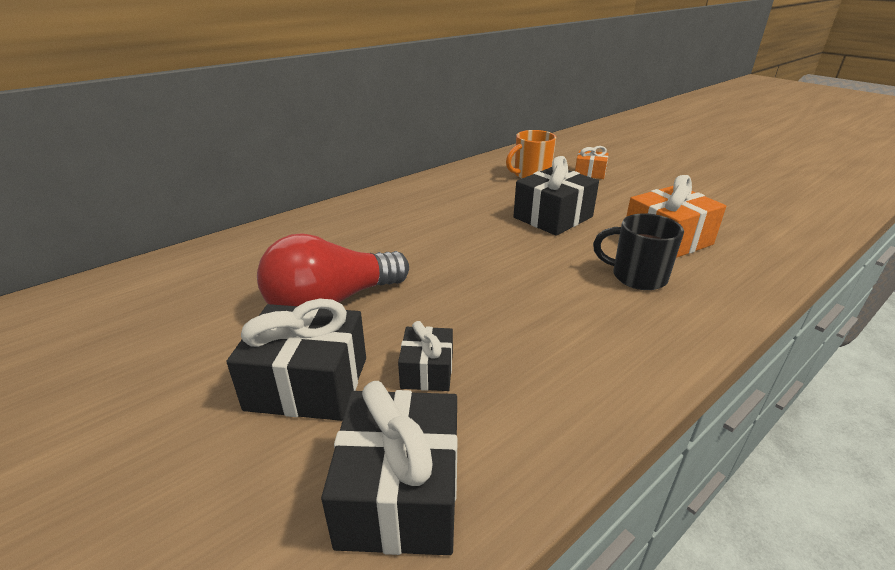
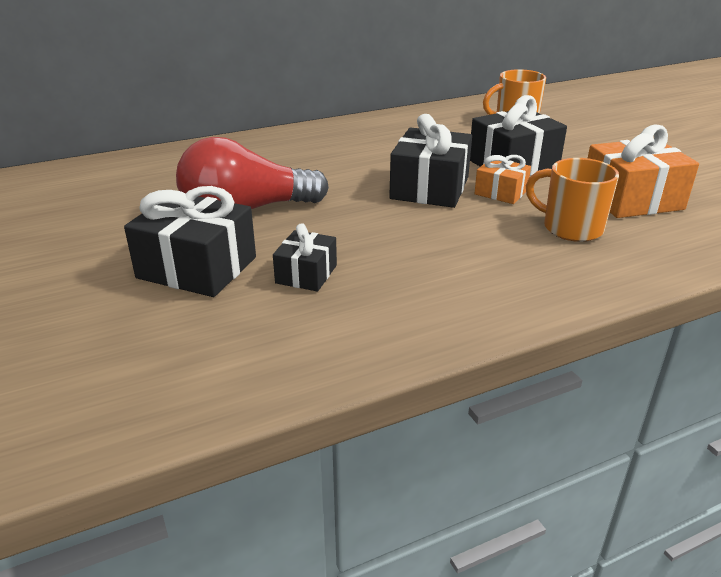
camera: 15 degrees right, 0 degrees up
black gift [321,381,458,555] -> black gift moved to [389,114,472,208]
orange gift [575,146,609,179] -> orange gift moved to [474,155,531,204]
black mug [593,213,684,290] -> orange mug [526,158,619,242]

